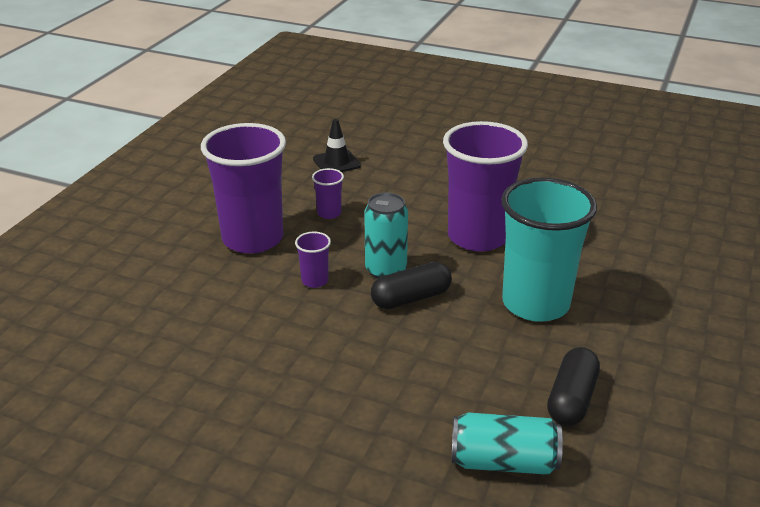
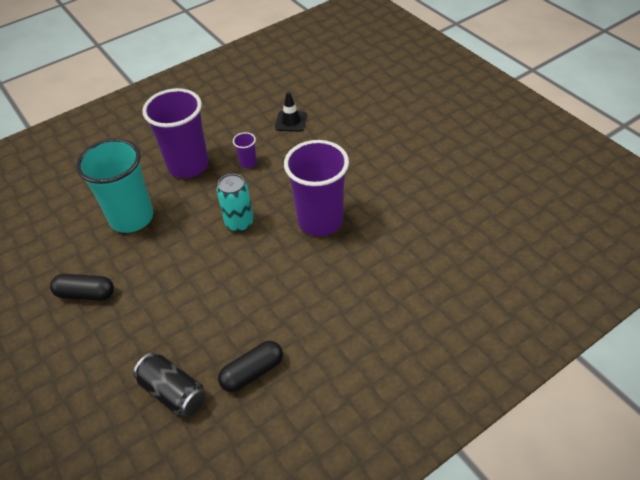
camera: 35 degrees right, 15 degrees up
purple cup [295,232,331,288] -> none
black capsule [371,262,452,309] -> black capsule moved to [50,274,114,301]
turquoise can [451,413,563,475] -> black can [133,353,205,417]
turquoise cup [501,177,597,322] -> turquoise cup moved to [76,138,154,233]

